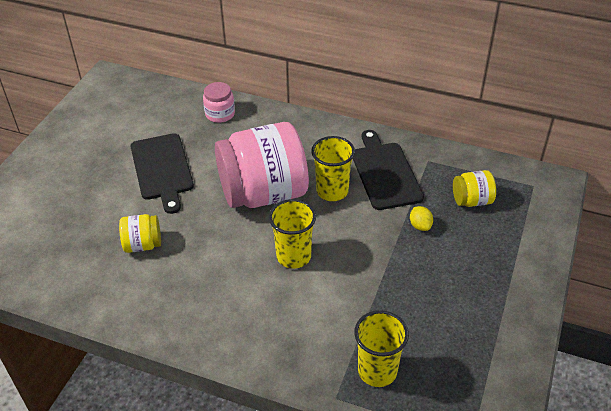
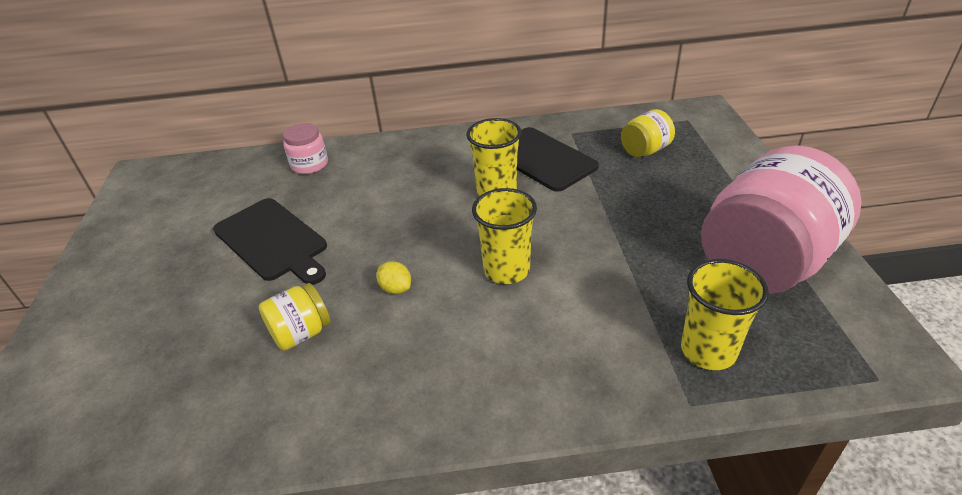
camera: 25 degrees left, 5 degrees down
pink jar [215,122,309,208] -> pink jar moved to [701,146,862,294]
yellow lemon [410,206,433,231] -> yellow lemon moved to [376,261,411,294]

